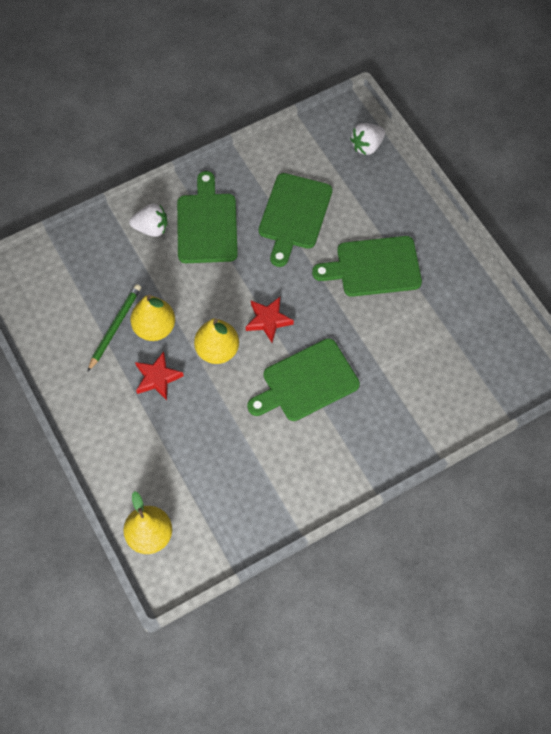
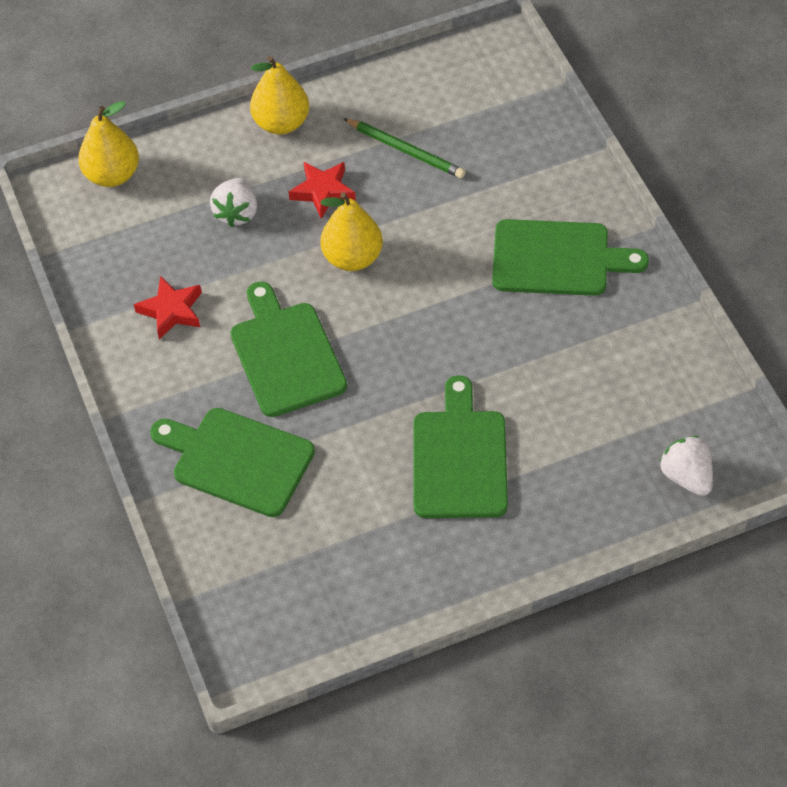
camera: 100 degrees right, 10 degrees down
white strawberry [129,203,168,237] -> white strawberry moved to [210,178,257,227]
yellow pear [130,294,175,341] -> yellow pear moved to [250,56,309,135]
red star [246,297,294,343] -> red star moved to [134,276,202,339]
green cutting board [259,173,332,267] -> green cutting board moved to [150,408,315,517]

